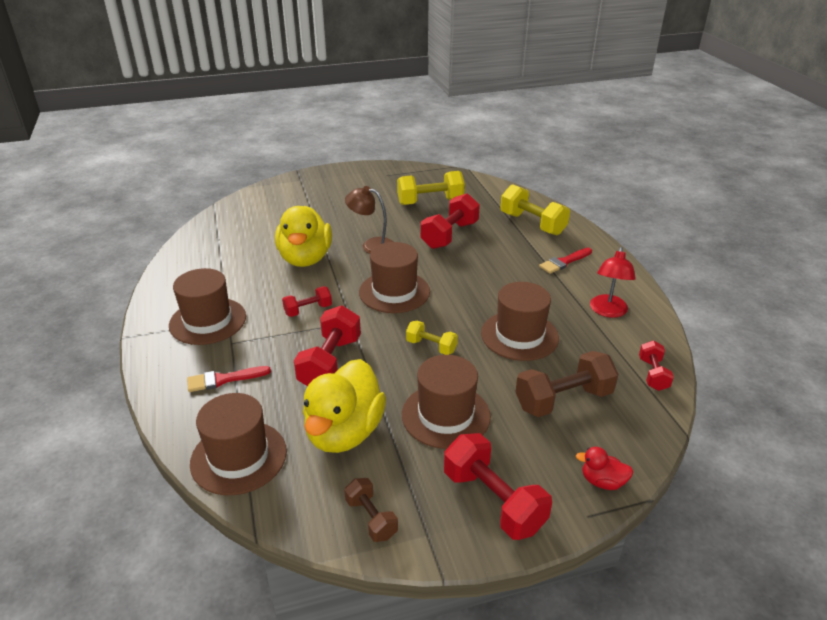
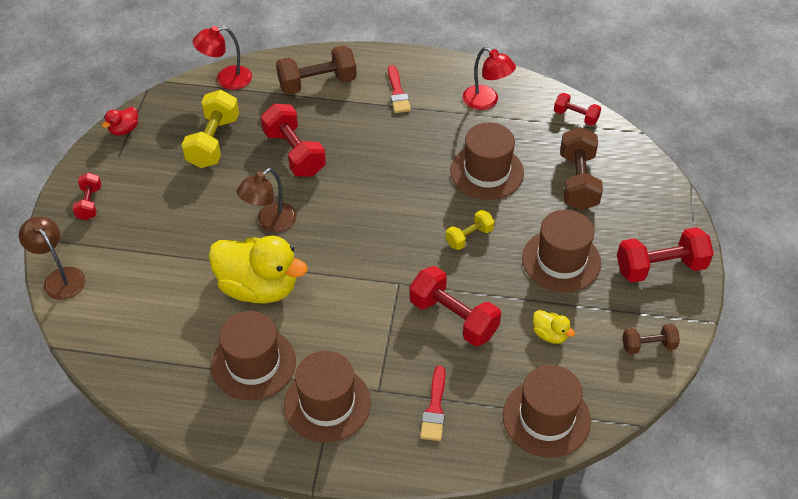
camera: 65 degrees left, 15 degrees up
red dumbbell [282,286,332,317] -> red dumbbell moved to [73,172,101,220]
yellow duck [303,359,386,453] -> yellow duck [533,310,575,344], size x0.44
brown hat [359,242,430,313] -> brown hat moved to [211,311,296,400]
yellow dumbbell [500,184,570,235] -> brown dumbbell [276,45,357,95]
red duck [576,447,634,490] -> red duck moved to [102,107,138,136]
none -> brown lamp [19,216,85,300]
none -> red lamp [193,26,252,90]

